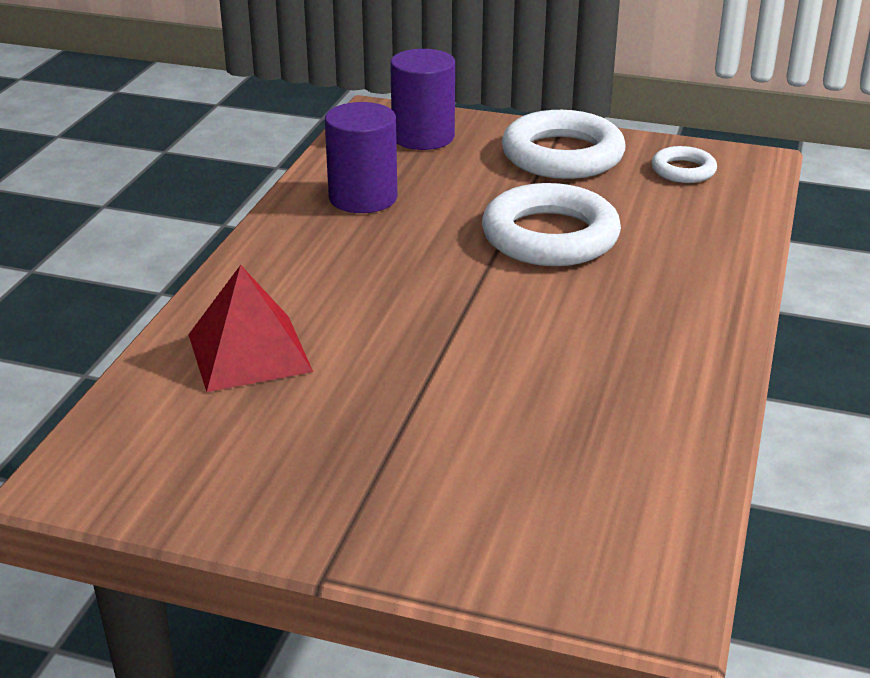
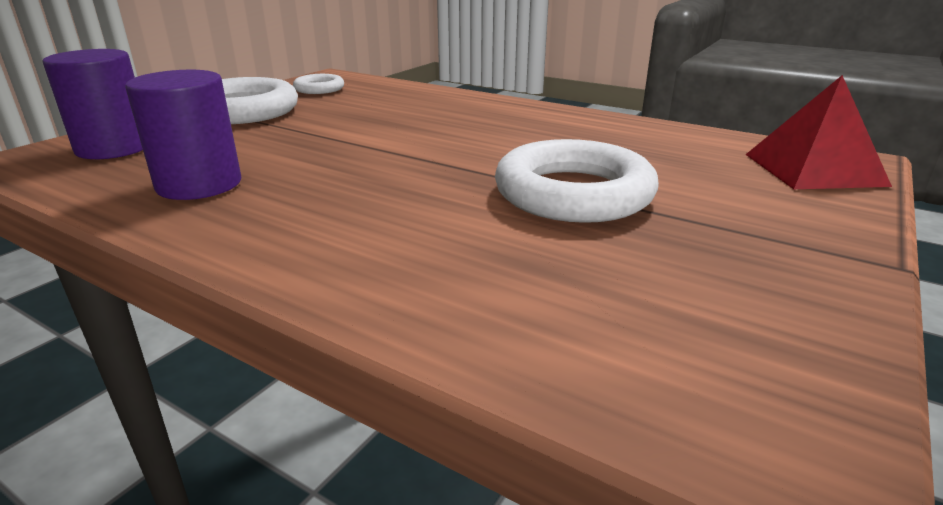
camera: 75 degrees left, 5 degrees down
red pyramid [188,265,313,392] -> red pyramid moved to [745,75,892,189]
white ring [482,183,621,266] -> white ring moved to [495,139,659,223]

